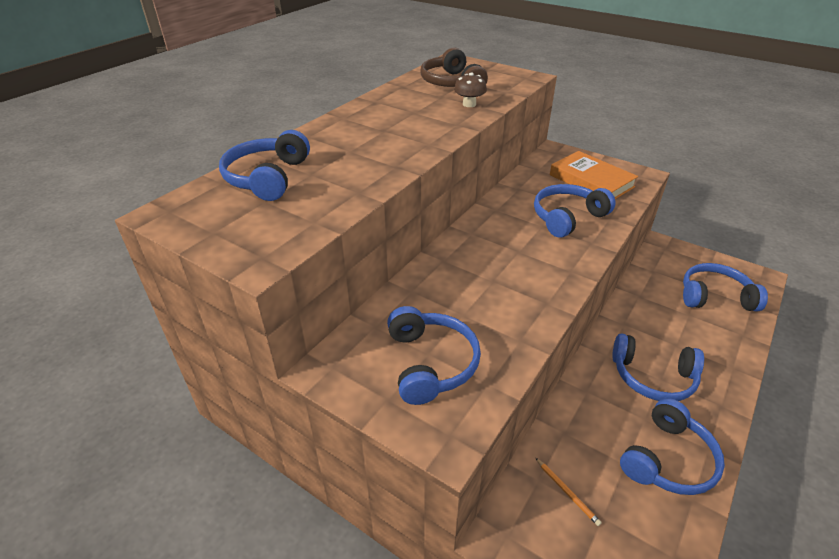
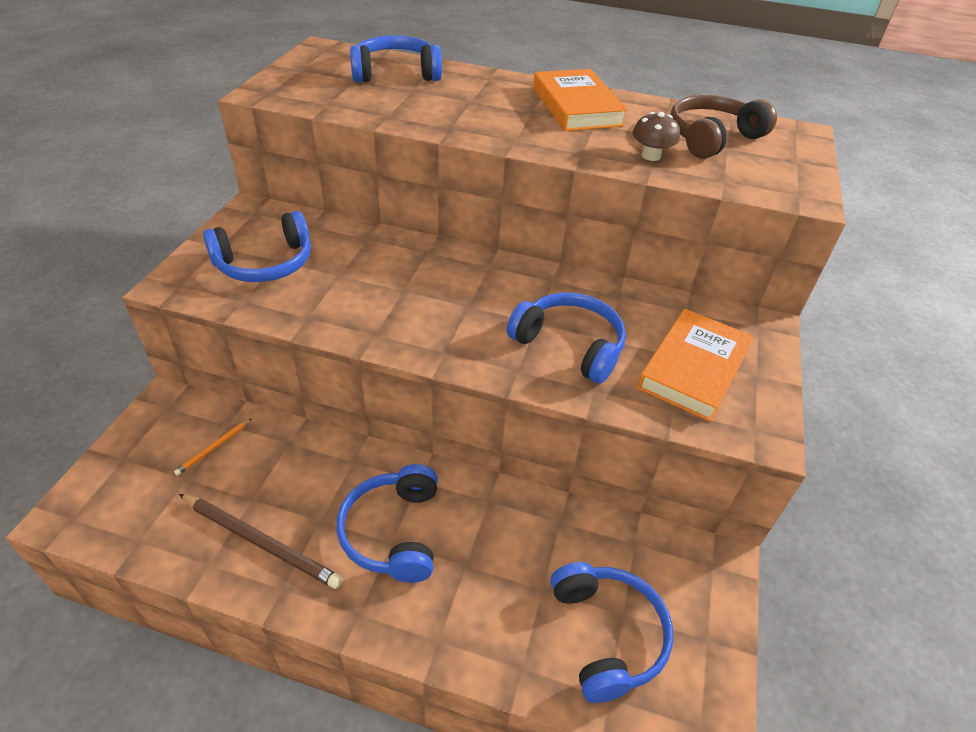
camera: 70 degrees right, 5 degrees up
blue headphones [620,398,725,495] -> brown pencil [179,494,343,589]
none -> orange book [533,69,628,131]

